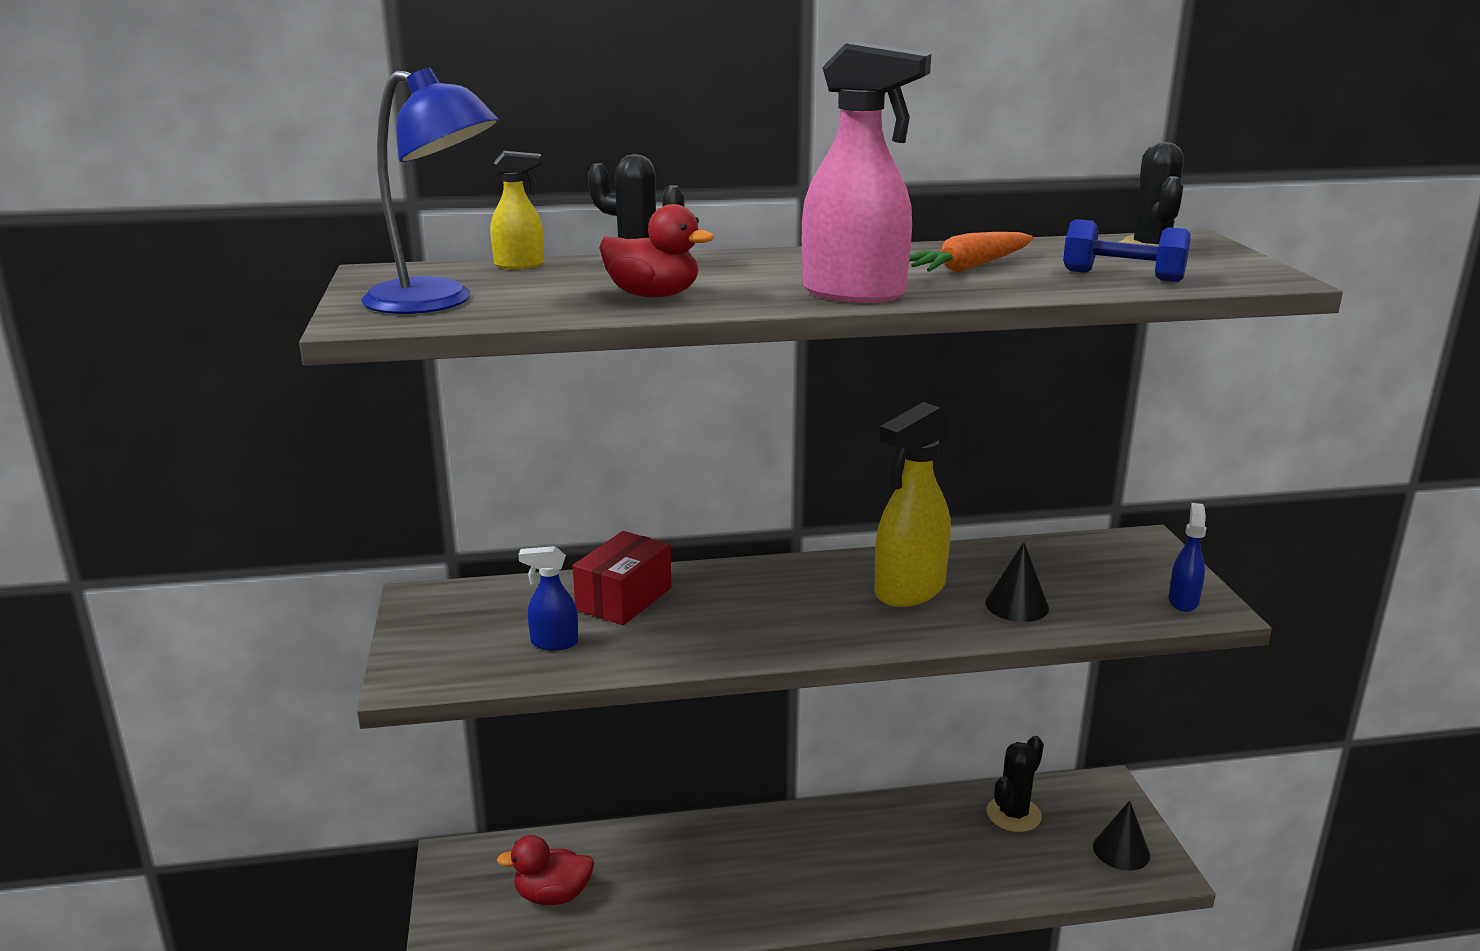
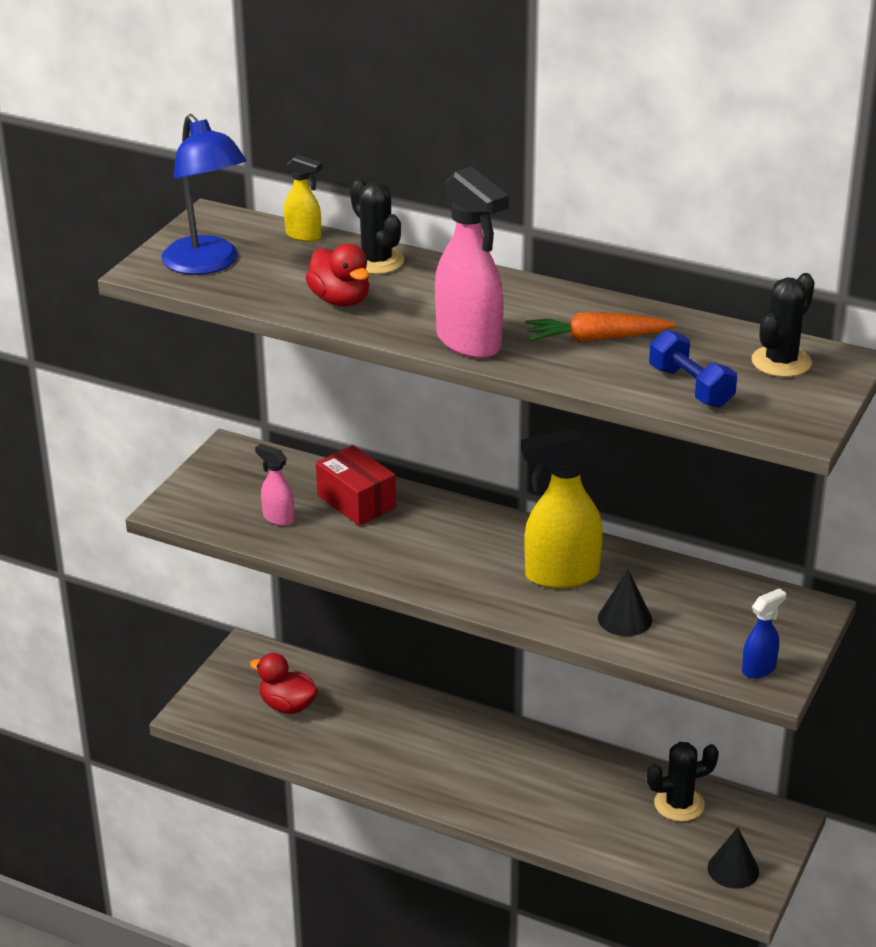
camera: 35 degrees right, 10 degrees up
blue spray bottle [518,546,578,650] -> pink spray bottle [255,444,294,526]
red box [573,531,672,625] -> red box turned 75 degrees clockwise [316,445,396,526]

